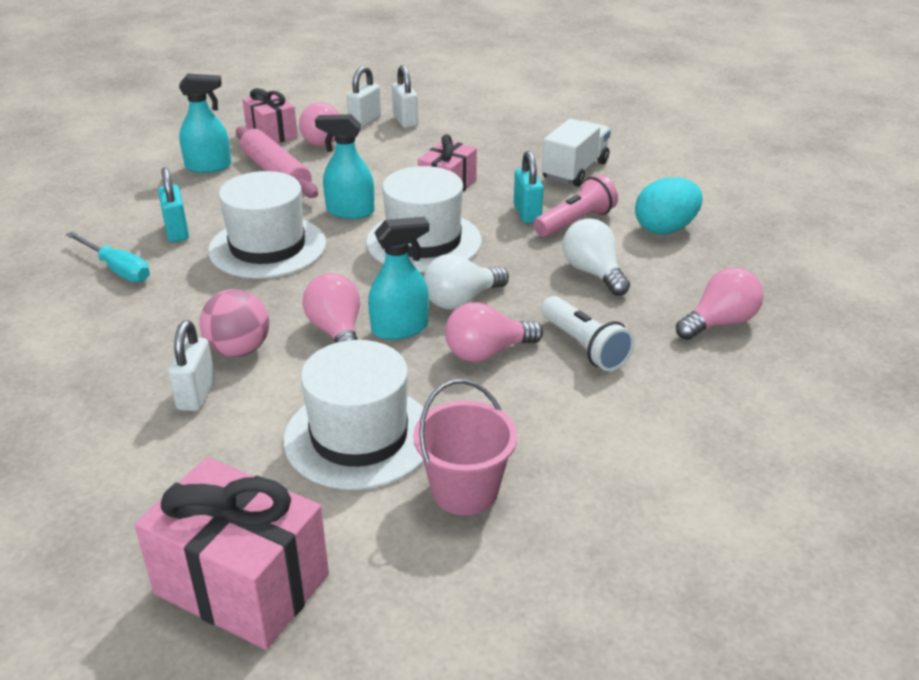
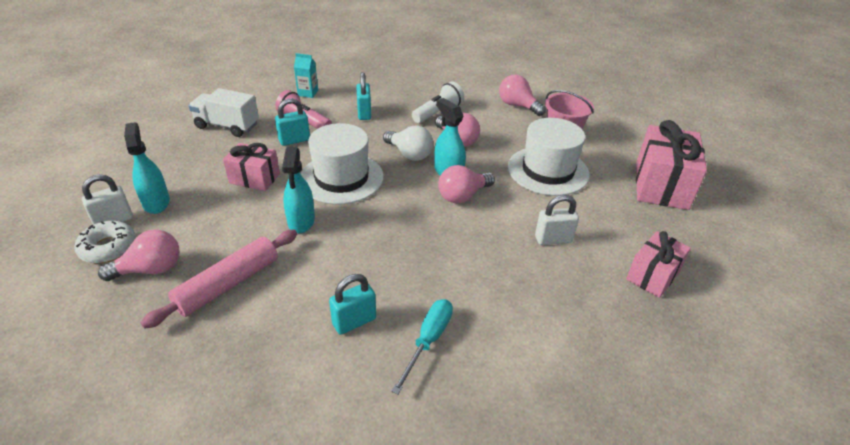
camera: 105 degrees left, 5 degrees up
turquoise spray bottle [179,74,231,173] -> turquoise spray bottle moved to [124,122,170,214]
pink ball [200,289,269,357] -> none
white hat [208,171,326,279] -> none
pink gift [242,88,298,143] -> pink gift moved to [626,231,691,298]
white padlock [347,66,381,128] -> white donut [74,221,136,263]
white light bulb [562,218,630,296] -> turquoise padlock [356,72,371,120]
turquoise egg [635,177,703,235] -> turquoise carton [294,53,318,98]
pink light bulb [676,267,764,340] -> pink light bulb moved to [499,75,546,116]

